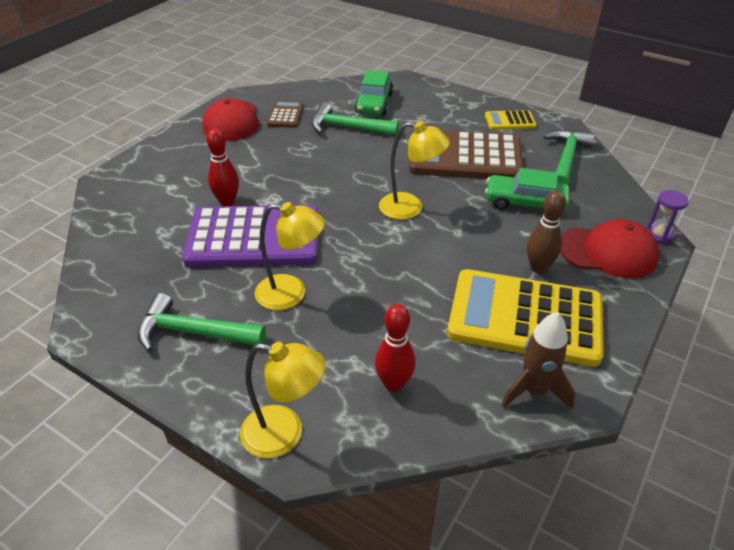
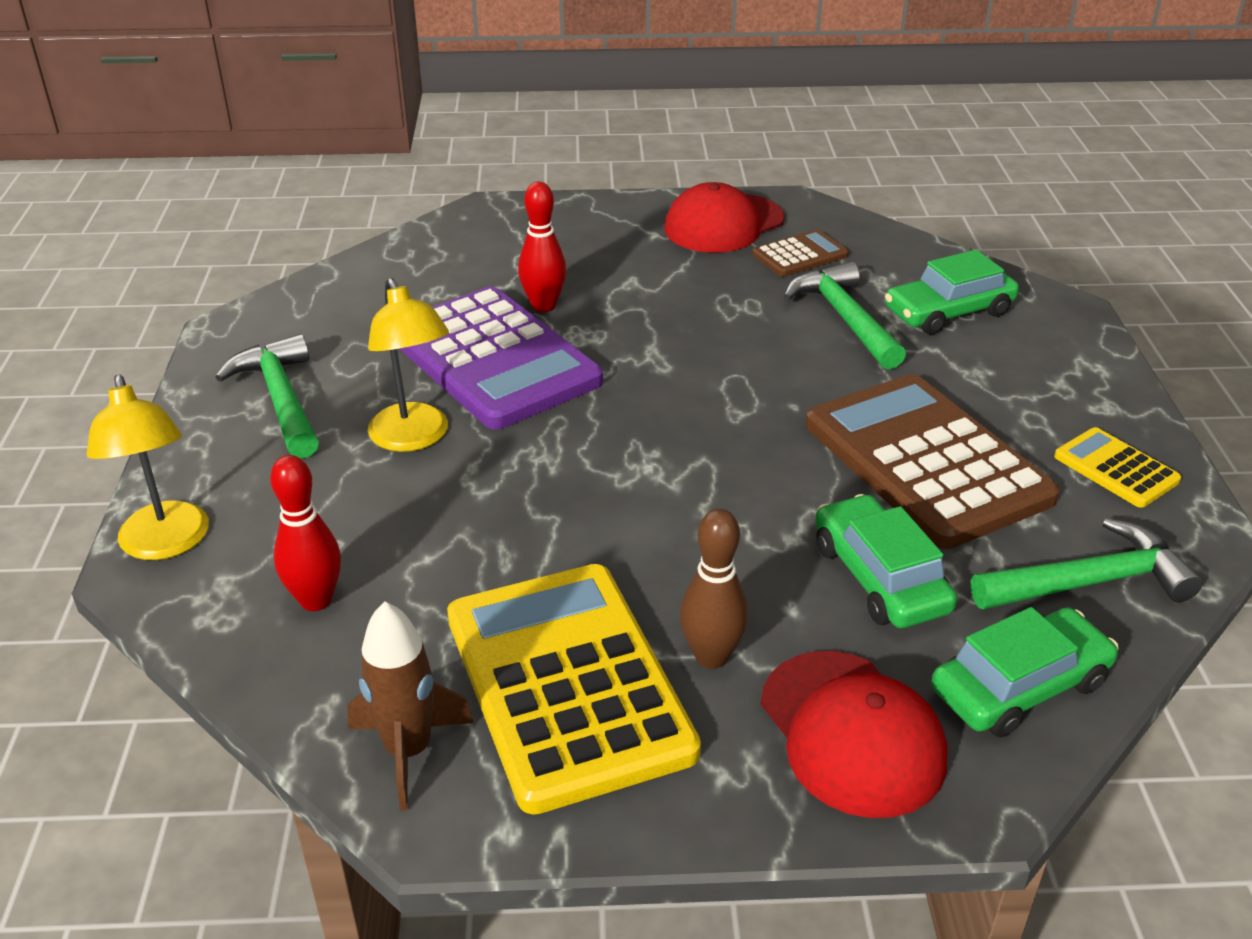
camera: 55 degrees right, 5 degrees down
yellow lamp [379,121,450,220] -> none
purple hourglass [647,190,689,244] -> none
none -> green car [932,607,1119,738]

